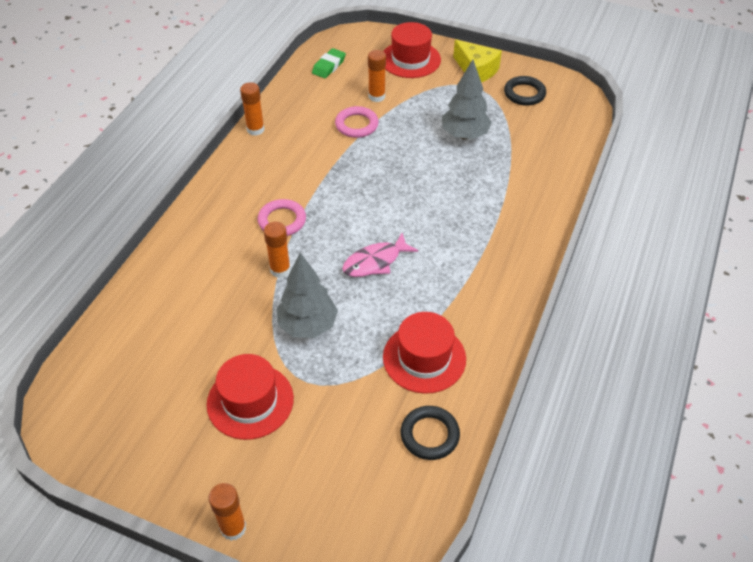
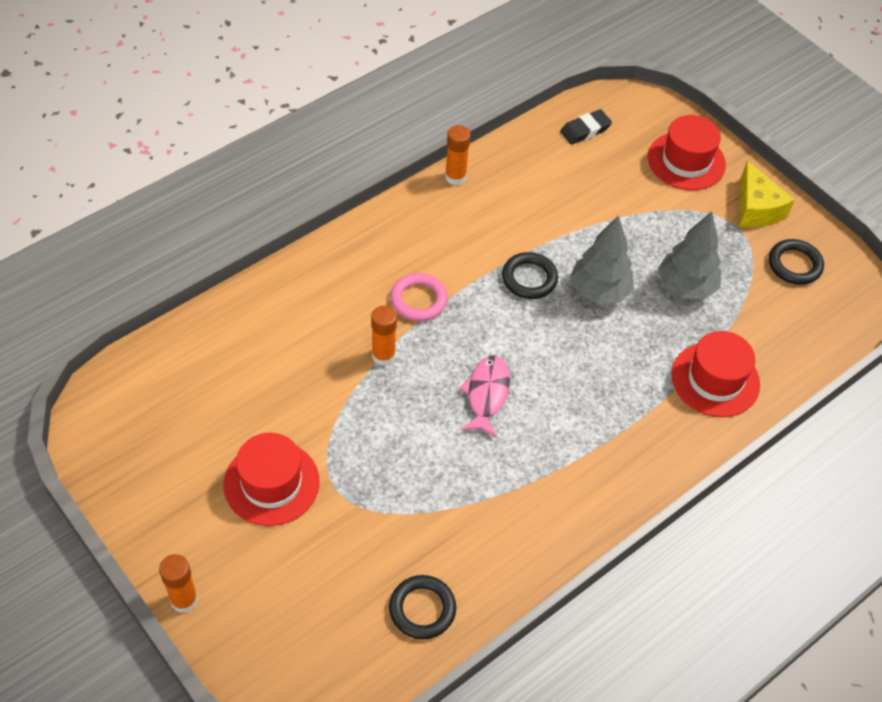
camera: 25 degrees right, 5 degrees up
grey tree [277,253,338,338] -> grey tree moved to [570,215,634,304]
green eraser [312,48,346,79] -> black eraser [560,109,612,144]
pink ring [335,106,379,138] -> none
pink fish [342,233,418,277] -> pink fish turned 105 degrees clockwise [459,355,510,438]
orange glue stick [368,50,386,102] -> none
red hat [383,312,466,394] -> red hat moved to [671,331,760,417]
none -> black ring [502,252,558,299]

